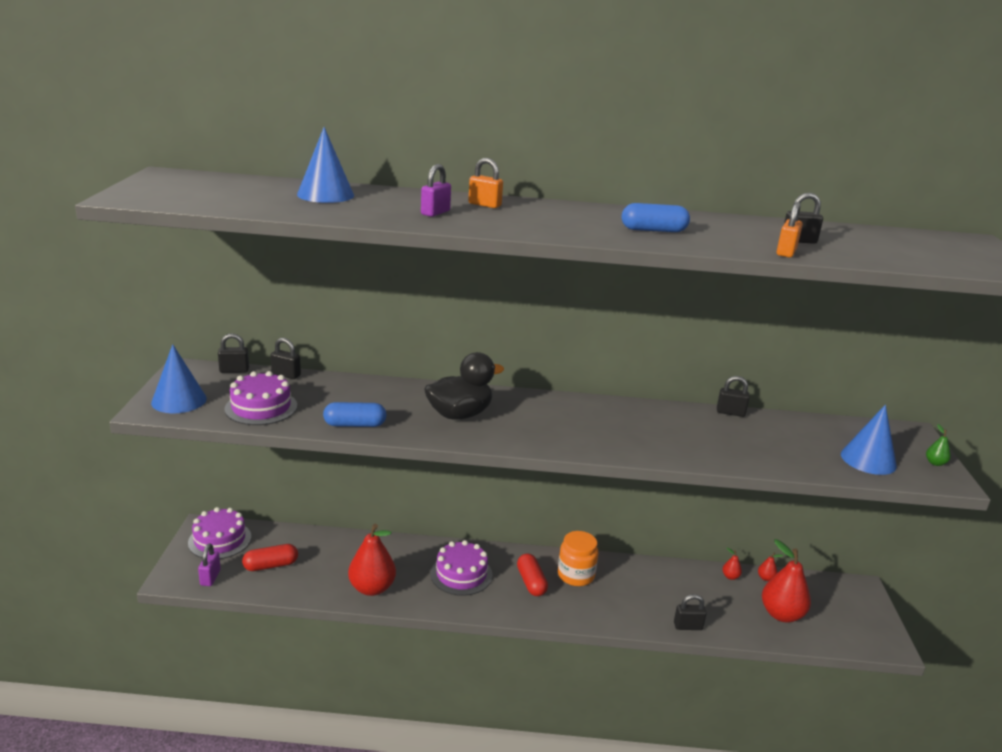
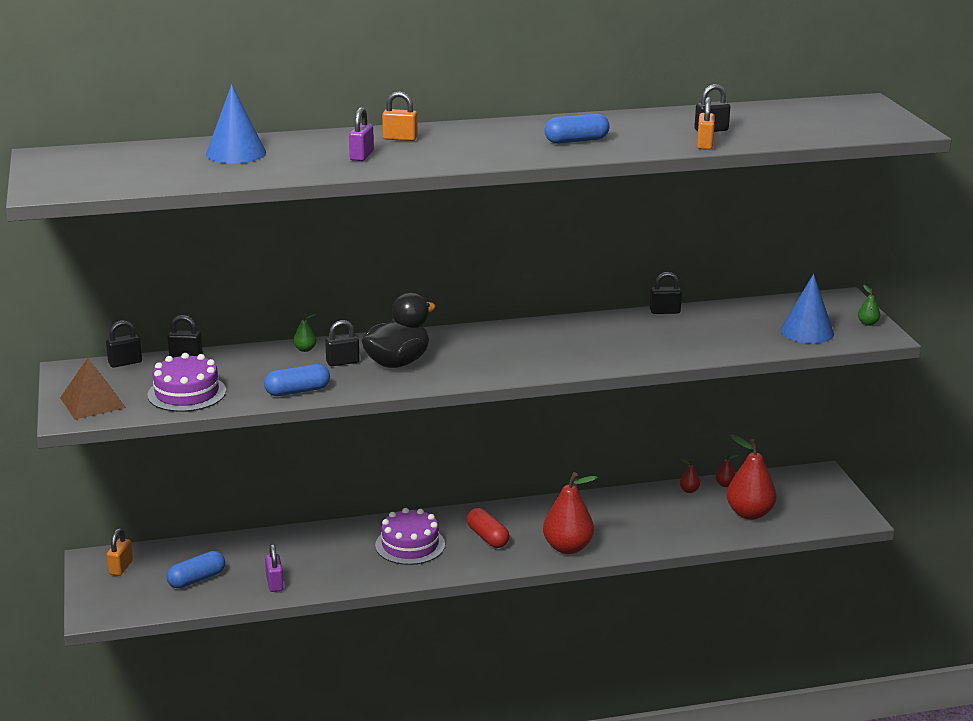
camera: 15 degrees left, 0 degrees up
blue cone [151,344,207,413] -> brown pyramid [60,358,126,420]
purple cake [188,507,251,559] -> orange padlock [107,528,133,576]
purple padlock [198,543,221,586] -> purple padlock moved to [265,544,284,592]
red capsule [242,544,298,571] -> blue capsule [166,551,225,588]
red pear [348,524,396,596] -> red pear moved to [543,472,598,554]
orange jar [558,531,598,586] -> none
black padlock [674,594,706,630] -> black padlock moved to [325,320,360,366]
none -> green pear [293,314,316,352]

